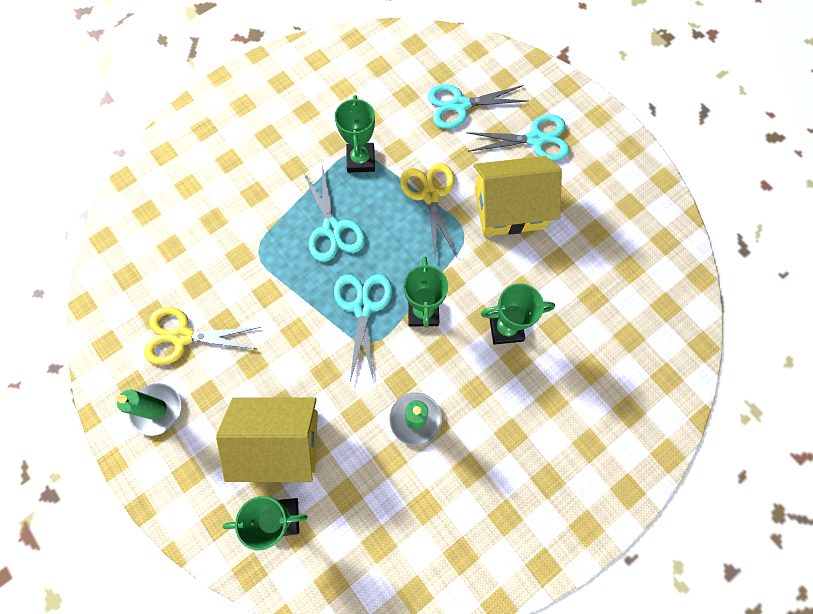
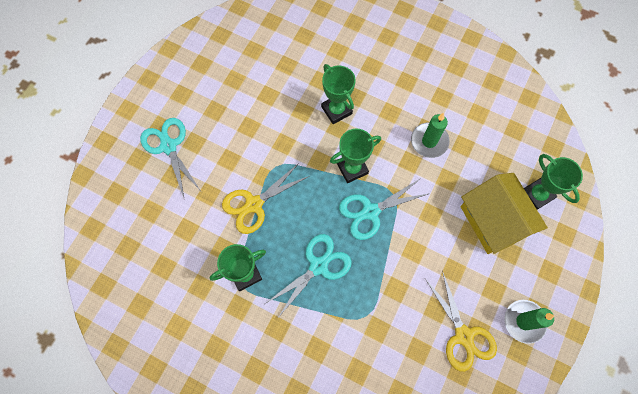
camera: 115 degrees left, 0 degrees up
turquoise scissors [427,84,528,129] -> none
yellow house [474,156,562,236] -> none

